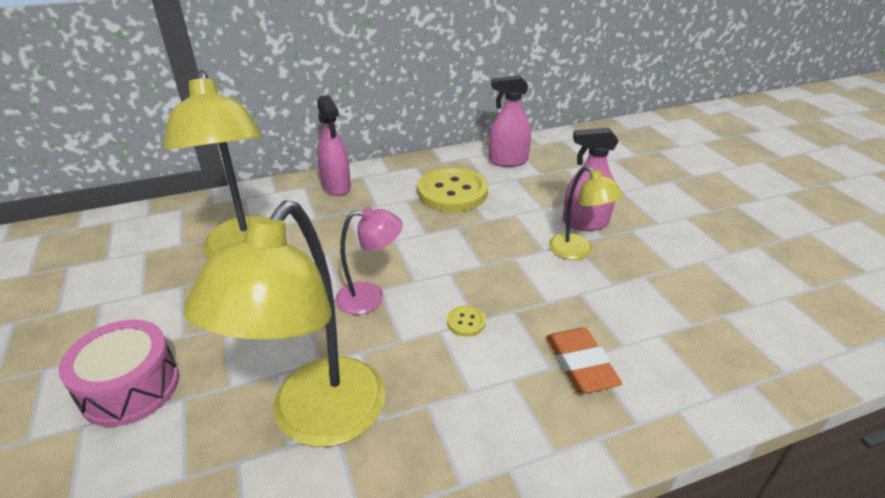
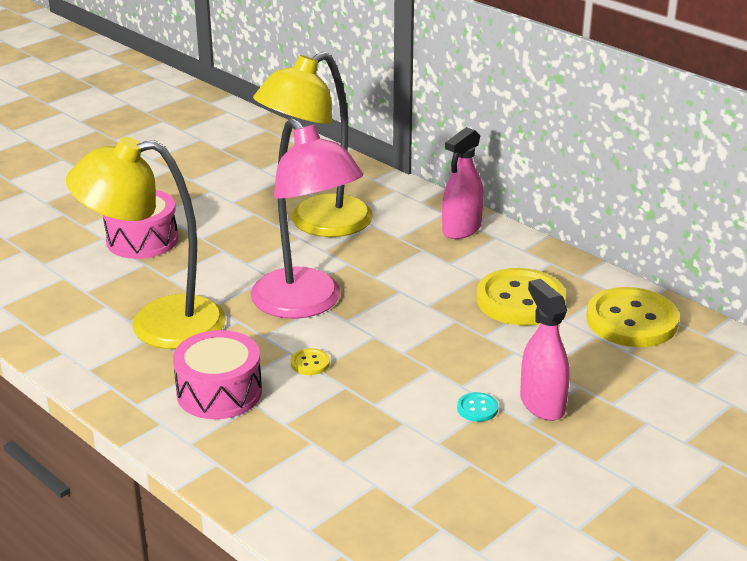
camera: 65 degrees right, 5 degrees down
pink lamp [335,207,403,315] -> pink lamp [251,118,363,319], size x1.91
pink spray bottle [489,75,531,167] -> yellow button [586,287,679,347]
orange eraser [546,328,622,393] -> none
yellow lamp [549,166,623,260] -> turquoise button [457,392,498,422]
none -> pink drum [173,330,262,419]

